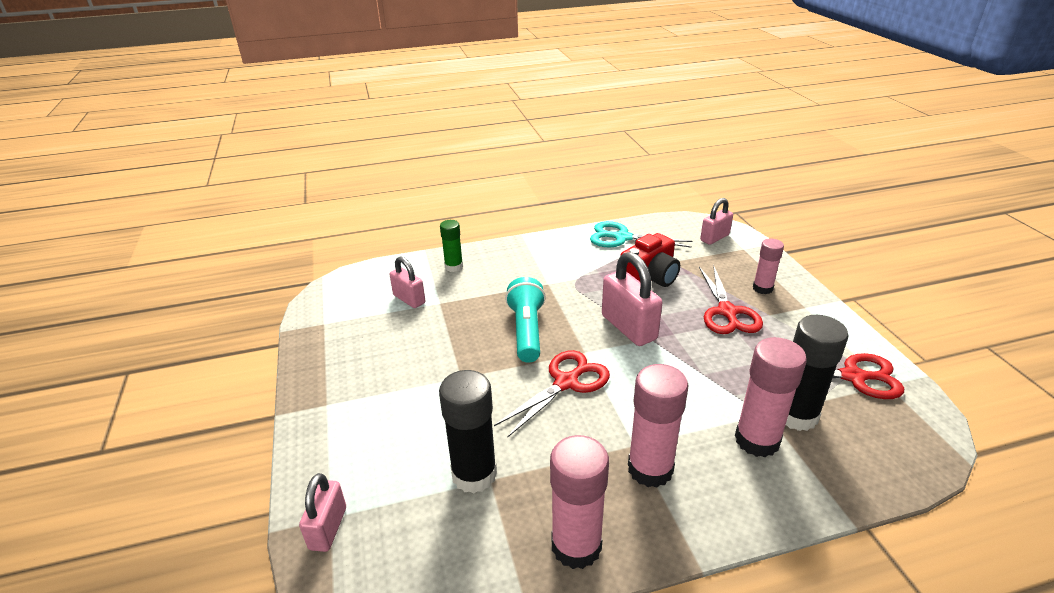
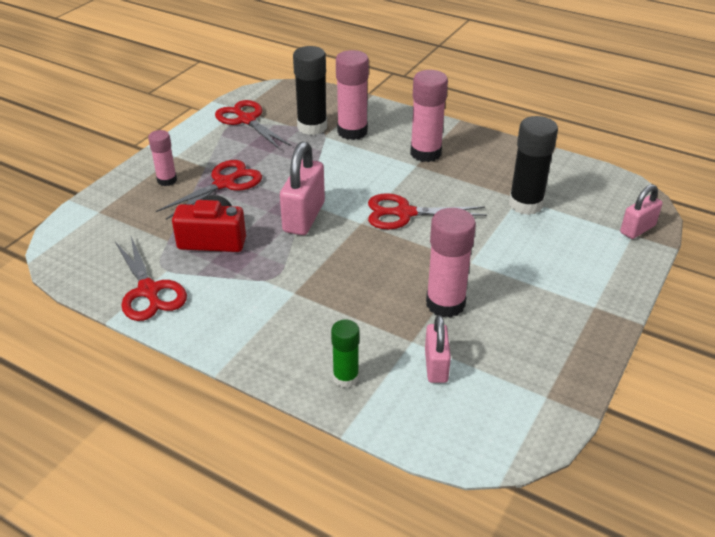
camera: 135 degrees left, 5 degrees up
turquoise flashlight [505,277,546,363] -> none
pink glue stick [550,435,609,569] -> pink glue stick moved to [426,208,476,318]
turquoise scissors [590,221,692,248] -> red scissors [115,237,187,321]
pink padlock [700,198,733,245] -> none

